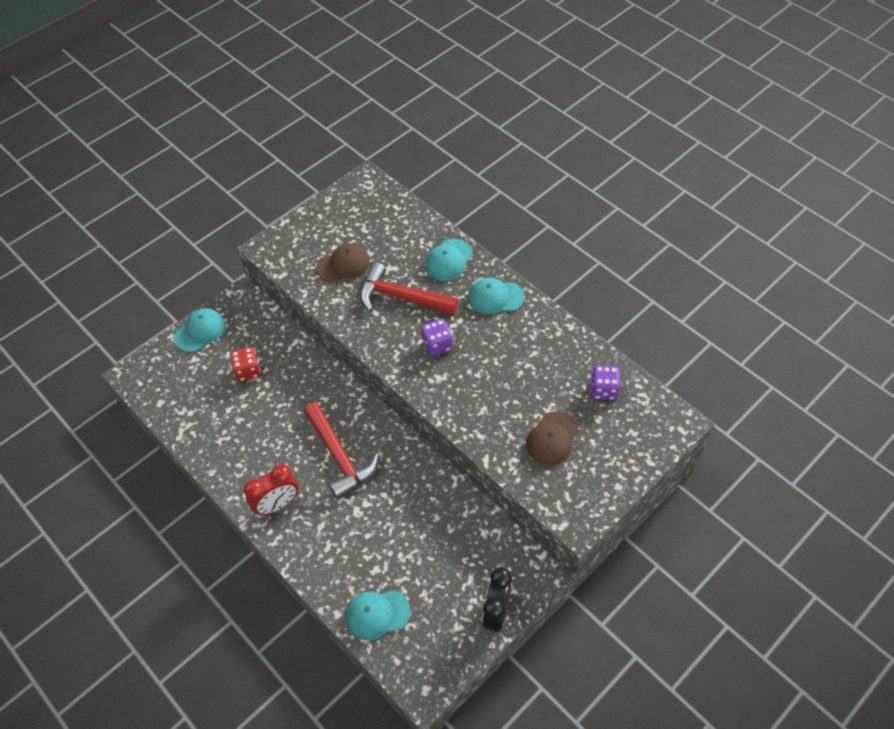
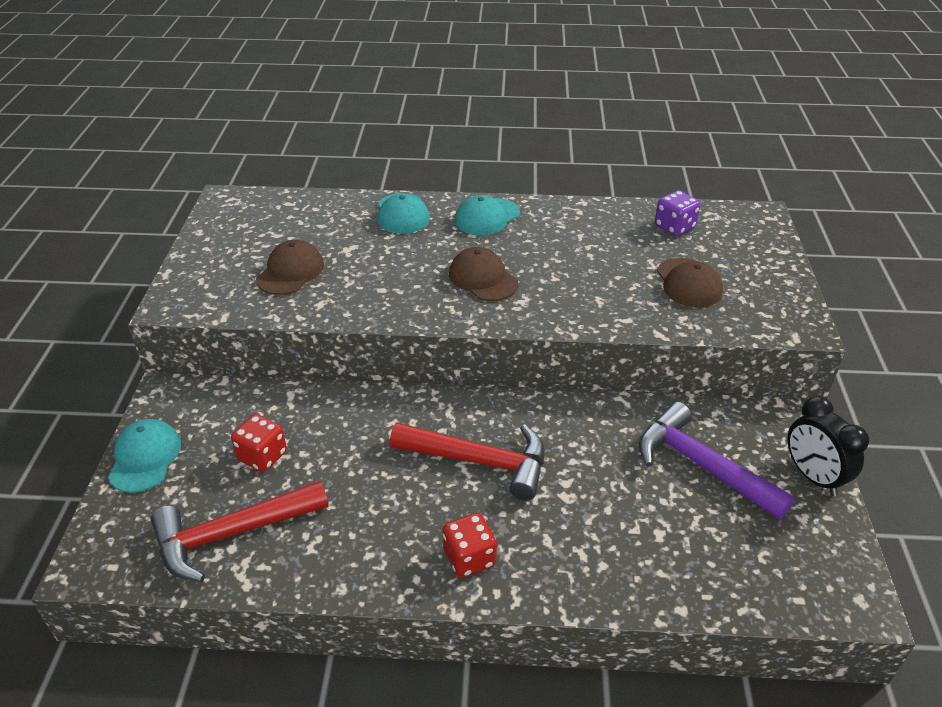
camera: 45 degrees left, 15 degrees down
red clock [244,464,299,515] -> red dice [443,513,497,578]
turquoise cap [346,590,410,640] -> none
red hammer [360,262,459,315] -> red hammer moved to [151,481,328,582]
purple dice [421,319,453,356] -> brown cap [449,247,518,301]
none -> purple hammer [639,402,795,520]

